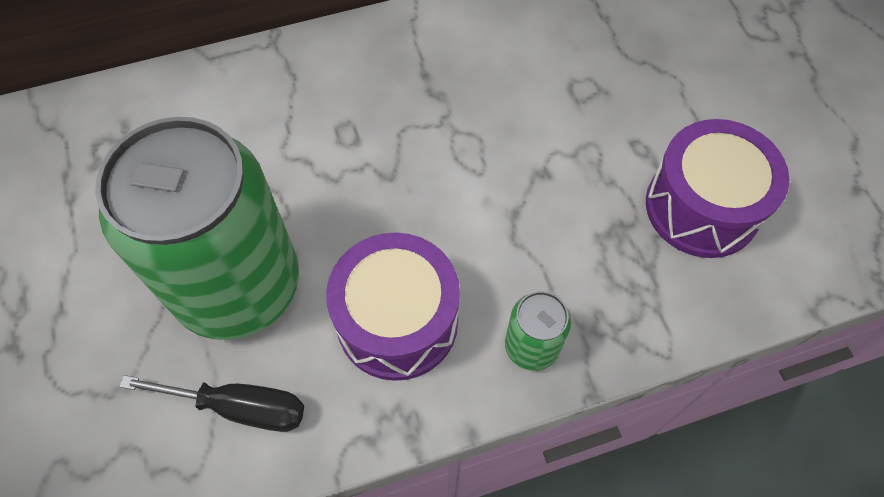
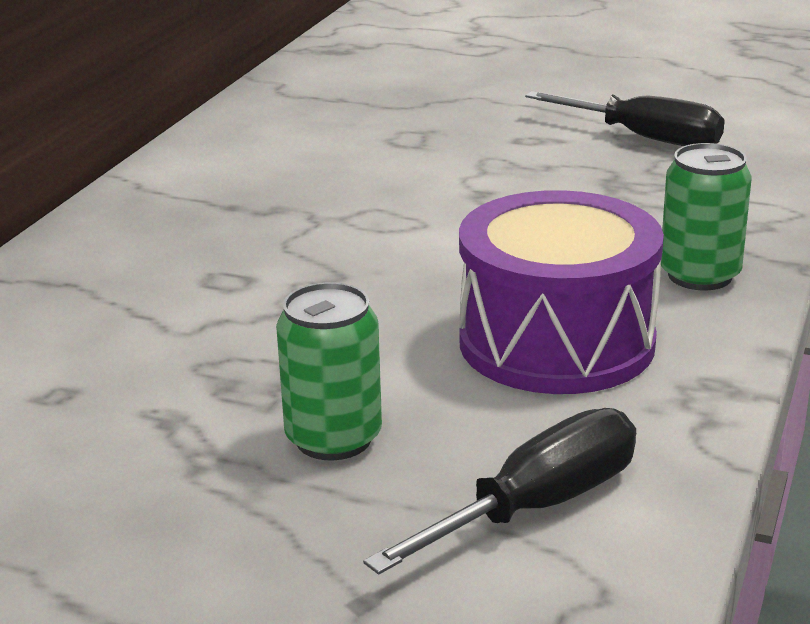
camera: 50 degrees left, 35 degrees down
green can [95,117,299,340] -> green can [276,282,382,460], size x0.41
purple drum [646,119,789,258] -> black screwdriver [525,91,725,146]

